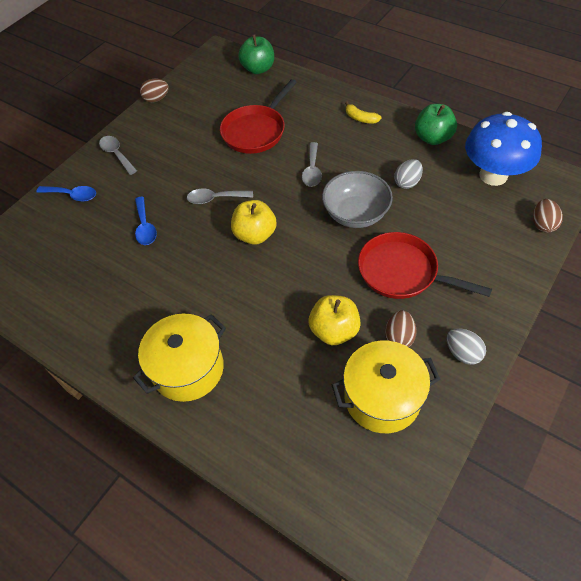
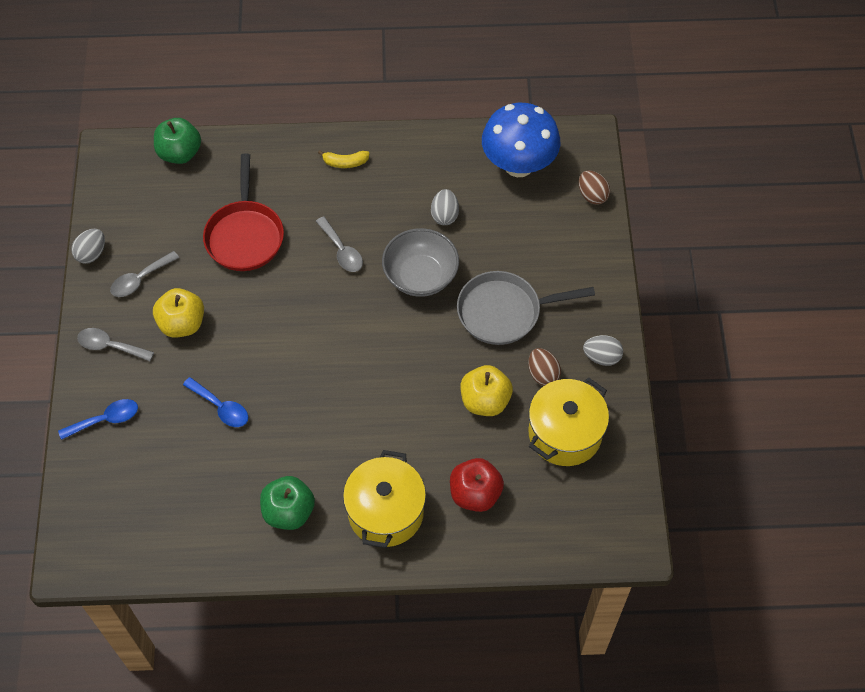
camera: 40 degrees left, 5 degrees up
brown egg [140,79,169,103] -> grey egg [71,229,105,264]
grey spoon [187,189,253,204] -> grey spoon moved to [110,251,179,297]
yellow apple [231,200,277,245] -> yellow apple moved to [153,288,204,338]
red pan [358,232,492,299] -> grey pan [457,271,595,345]
green apple [415,104,457,145] -> green apple moved to [260,476,315,530]
none -> red apple [450,458,504,512]

